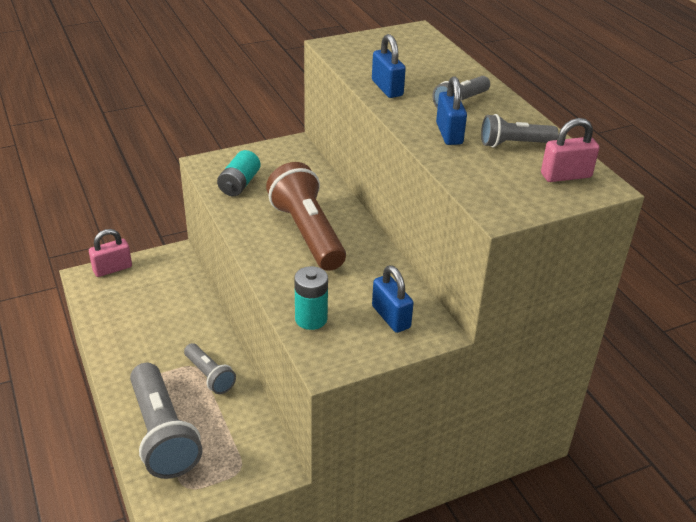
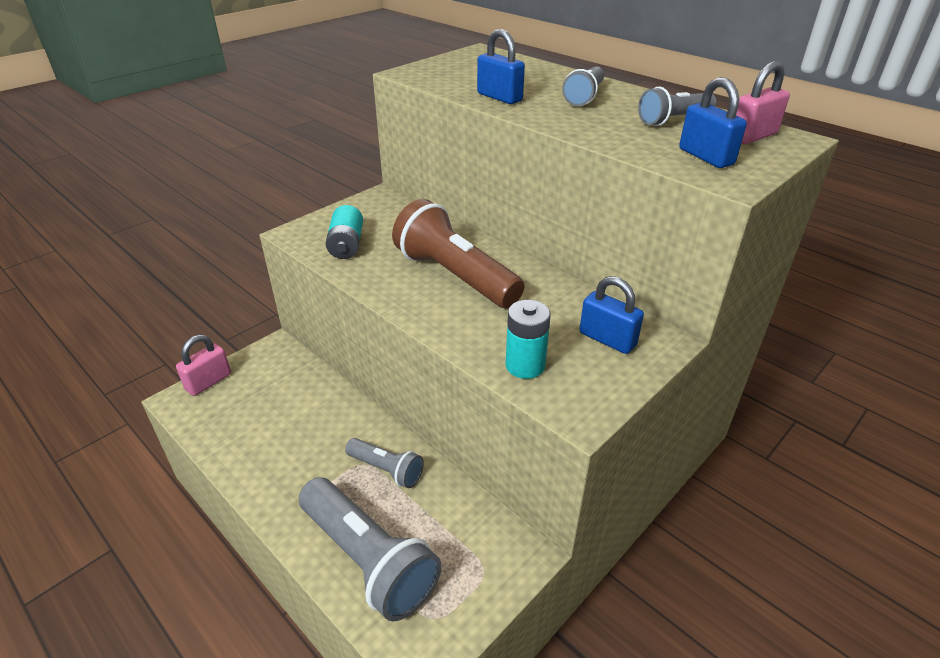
camera: 20 degrees left, 0 degrees up
blue padlock [436,76,467,145] -> blue padlock moved to [679,77,747,168]

